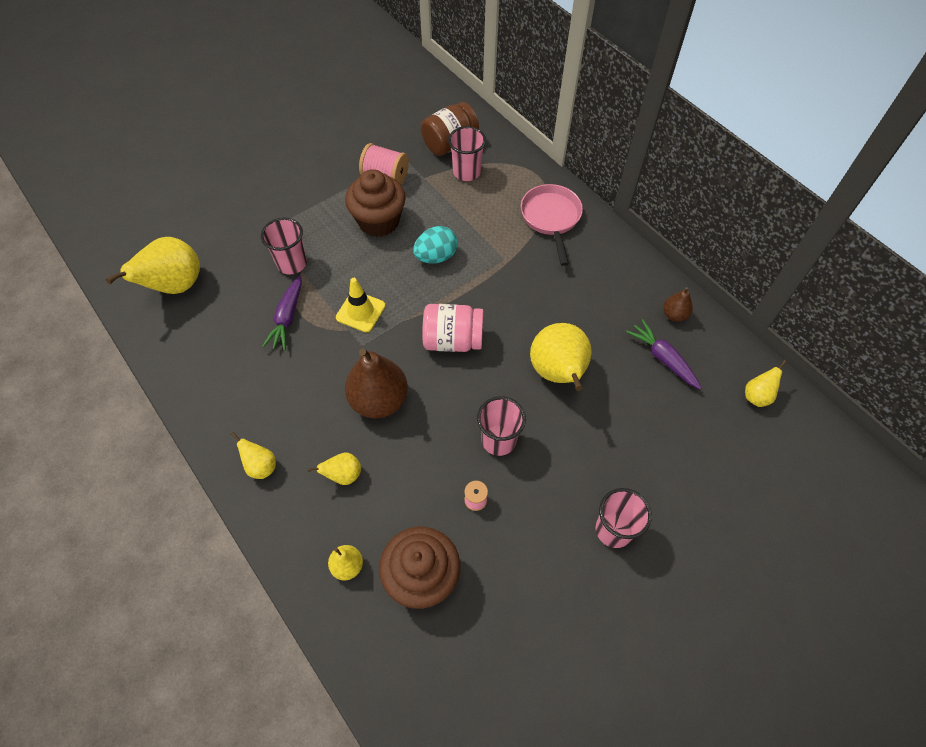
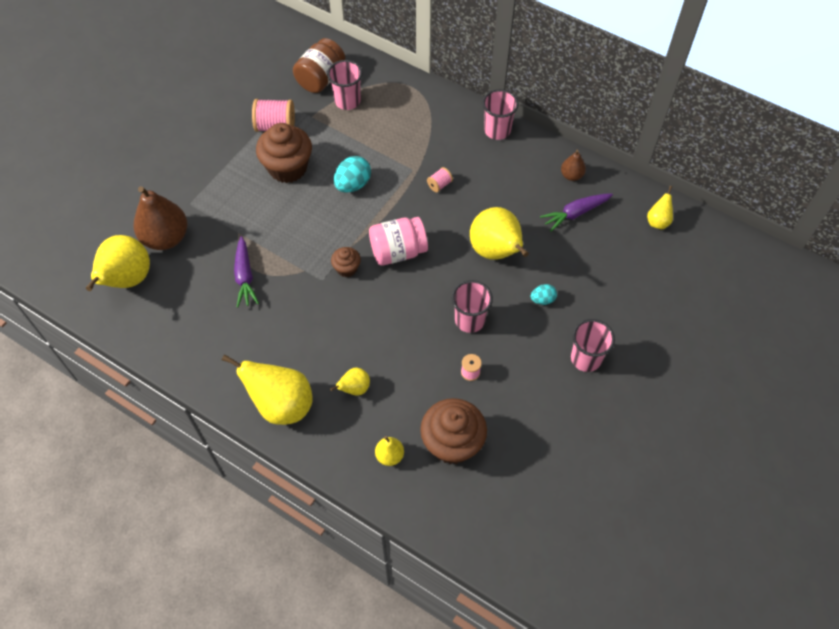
camera: 20 degrees left, 0 degrees up
yellow pear [231,432,276,479] -> yellow pear [222,354,313,425], size x2.02
pink cup [261,218,307,275] -> pink cup moved to [482,89,519,140]
yellow traffic cone [336,278,385,332] -> none
brown pear [345,348,408,419] -> brown pear moved to [134,186,187,250]
pink pan [521,184,583,266] -> none
purple carrot [626,319,701,389] -> purple carrot turned 60 degrees counterclockwise [540,194,613,232]
none -> brown cupcake [331,247,361,277]
none -> pink spool [427,167,453,192]
none -> turquoise egg [531,284,557,305]

